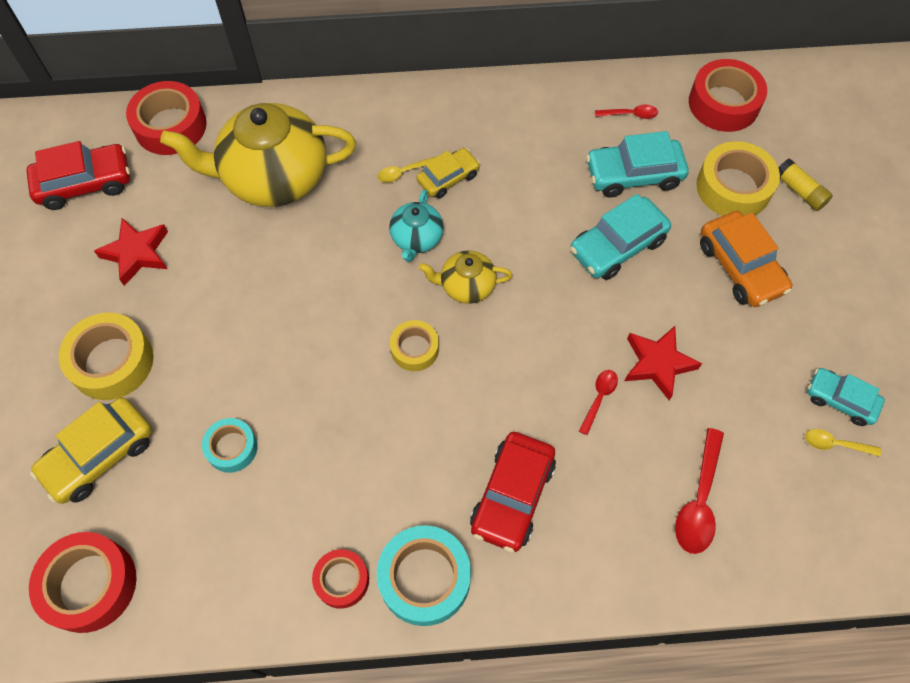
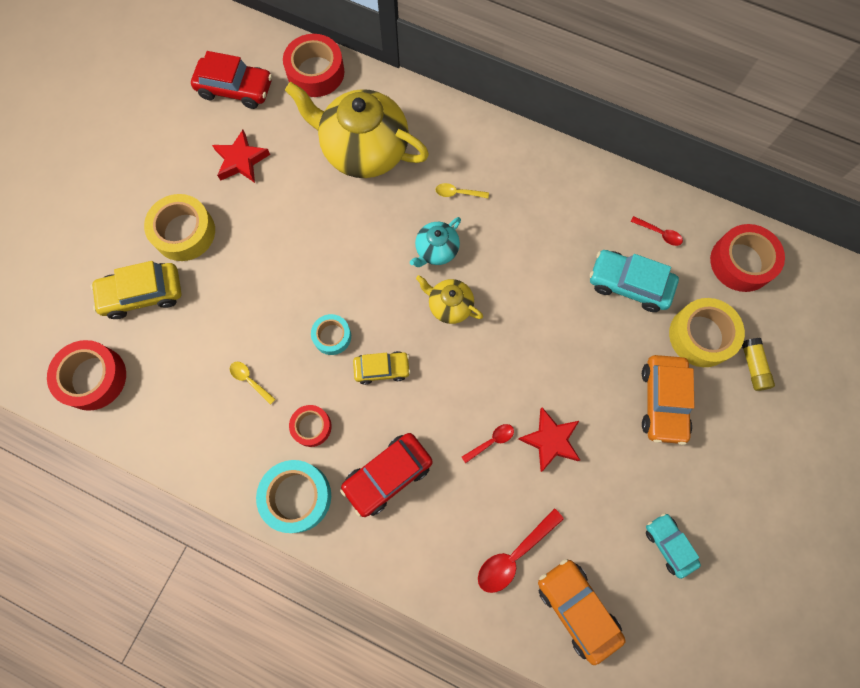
camera: 30 degrees right, 10 degrees up
turquoise tape [202,418,257,473] -> turquoise tape moved to [311,314,351,355]
red tape [312,549,369,609] -> red tape moved to [289,405,332,447]
yellow tape [390,320,439,371] -> none
yellow car [416,148,480,198] -> yellow car moved to [353,351,411,385]
turquoise car [570,194,671,280] -> none
yellow spoon [805,429,881,456] -> yellow spoon moved to [230,362,276,405]
none -> orange car [538,559,626,665]

